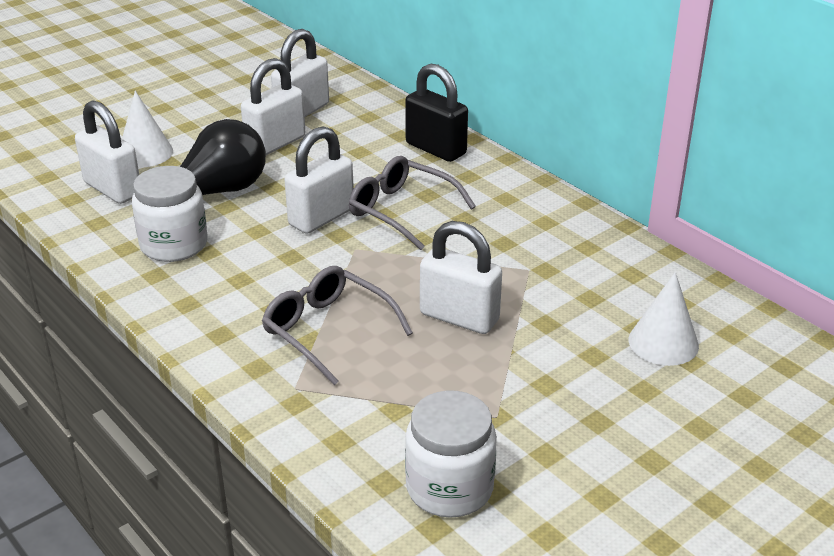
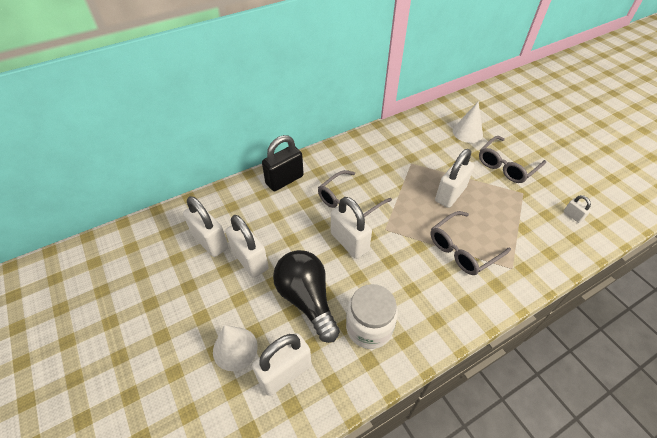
camera: 80 degrees left, 15 degrees up
white jar [405,391,497,518] -> white padlock [564,195,591,223]
none -> grey glasses [479,136,546,183]

